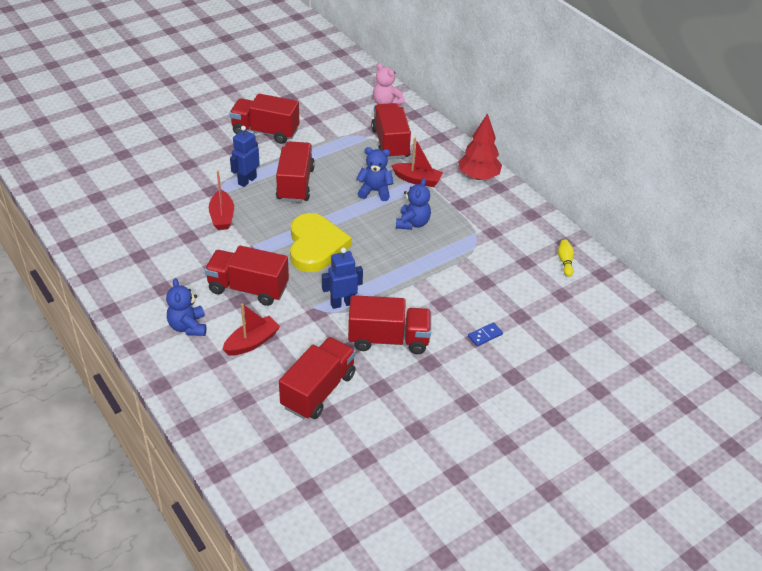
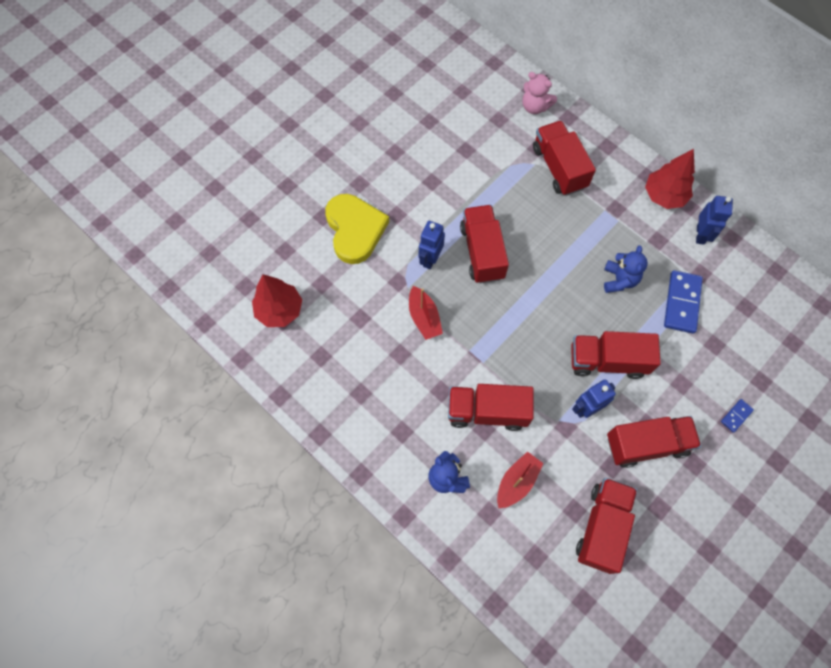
camera: 10 degrees left, 25 degrees up
red truck [229,94,299,144] -> red truck moved to [571,331,661,379]
yellow heart [290,213,352,272] -> yellow heart moved to [325,194,389,264]
blue teddy bear [357,147,394,201] -> none
red boat [391,138,443,187] -> none
yellow bowling pin [558,239,574,277] -> none
none -> red tree [252,274,302,327]
none -> blue domino [664,270,703,334]
none -> blue robot [696,196,733,245]

